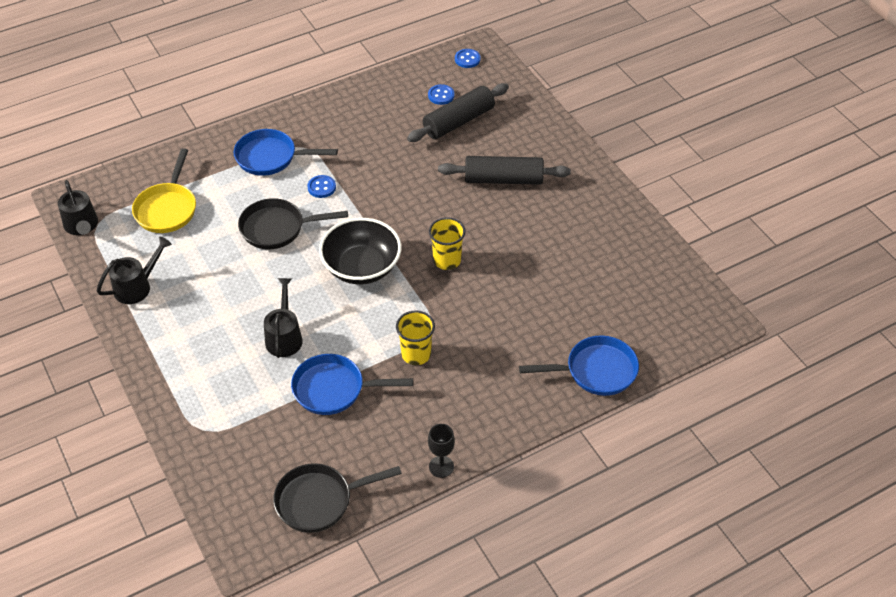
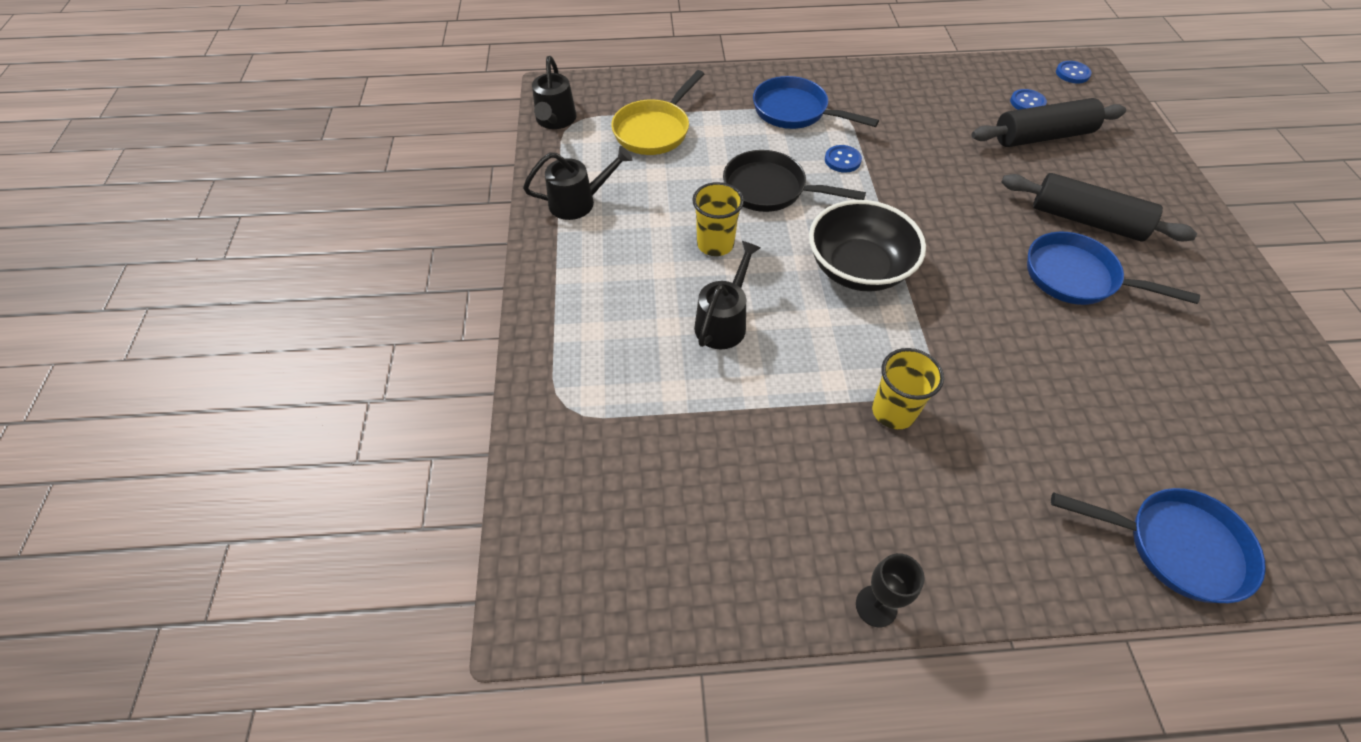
camera: 25 degrees right, 5 degrees up
black pan [273,463,402,533] -> none
blue pan [291,354,413,415] -> blue pan moved to [1027,232,1200,305]
yellow cup [429,217,466,270] -> yellow cup moved to [692,182,744,256]

